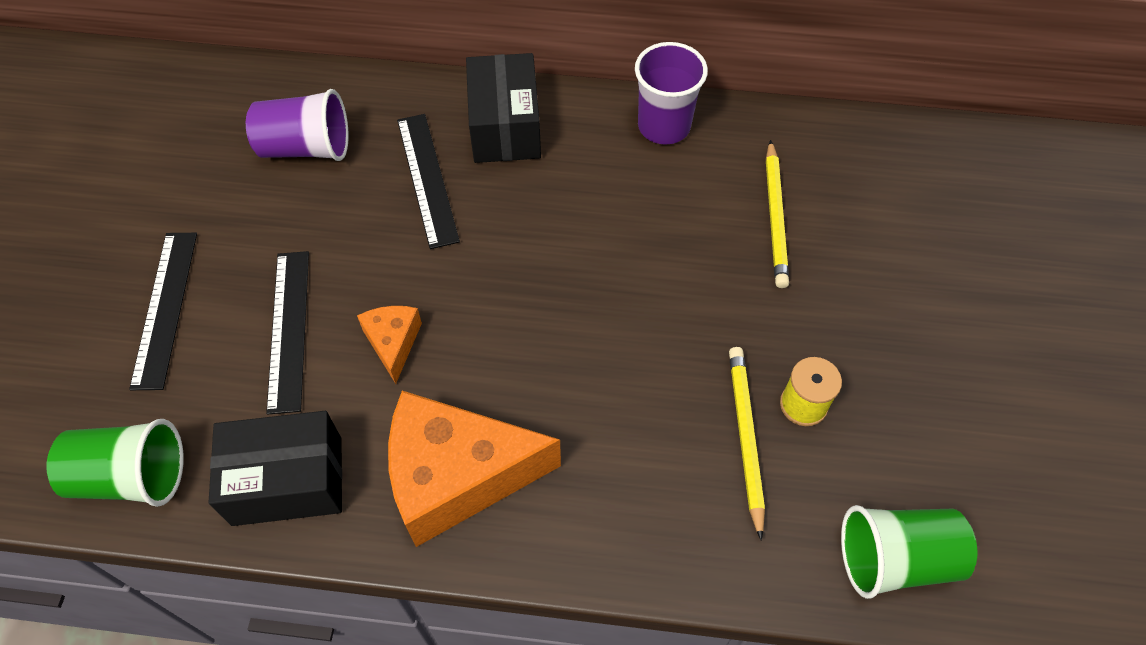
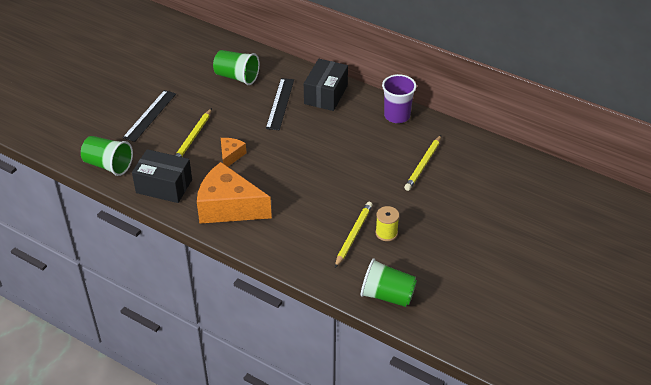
camera: 25 degrees right, 15 degrees down
purple cup [246,89,349,161] -> green cup [213,50,260,85]
black ruler [266,251,309,415] -> yellow pencil [175,108,212,157]

